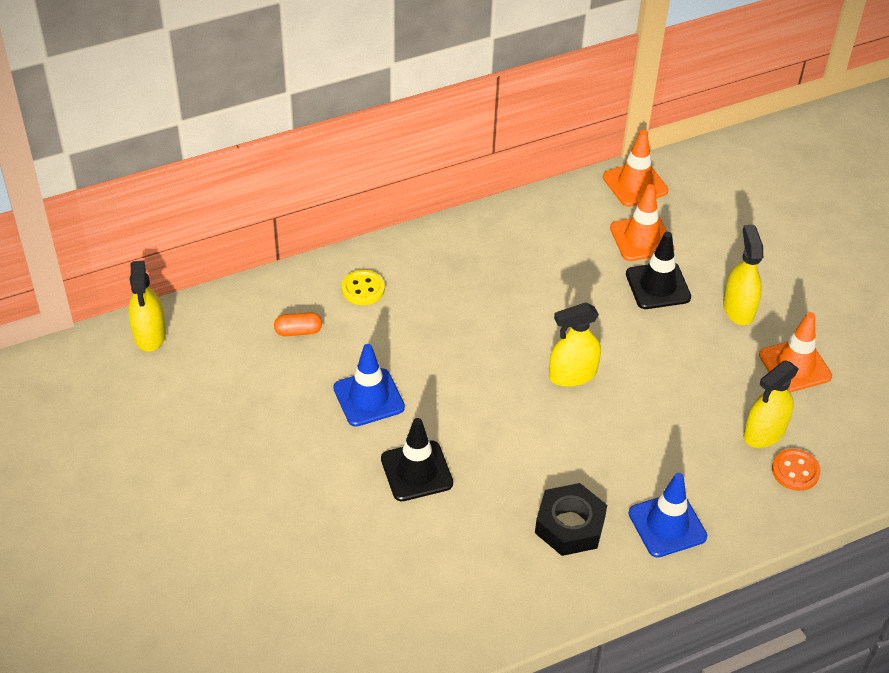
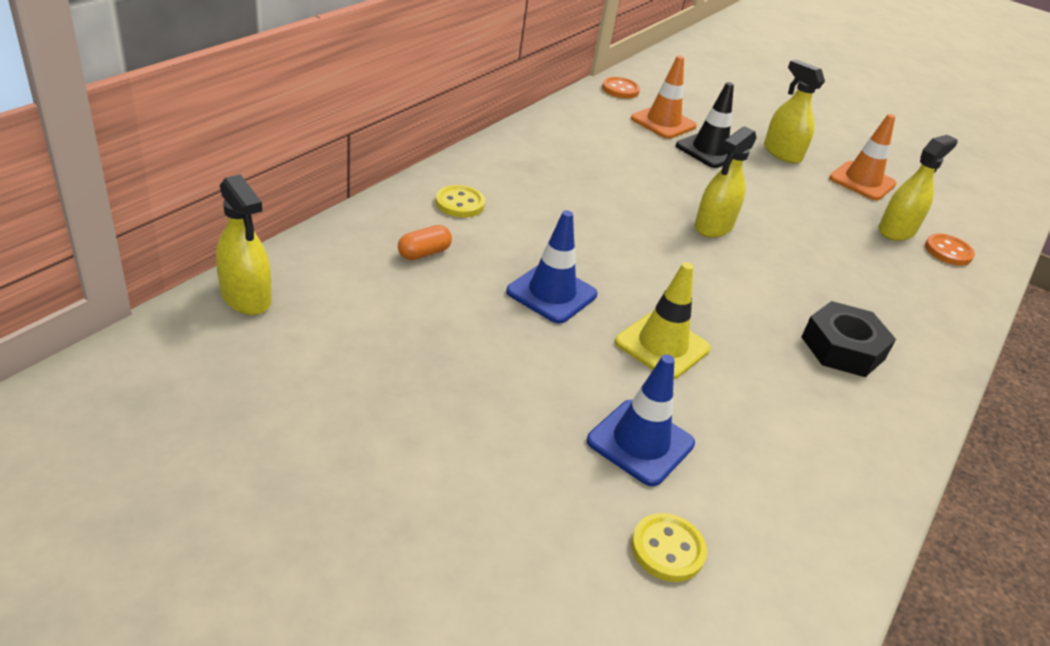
camera: 35 degrees left, 10 degrees down
black traffic cone [381,418,453,501] -> yellow traffic cone [615,262,710,379]
orange traffic cone [603,130,668,207] -> orange button [602,77,640,99]
blue traffic cone [628,473,707,558] -> blue traffic cone moved to [587,354,695,487]
yellow spray bottle [743,360,799,448] -> yellow spray bottle turned 150 degrees counterclockwise [878,135,958,241]
none -> yellow button [631,513,707,582]

